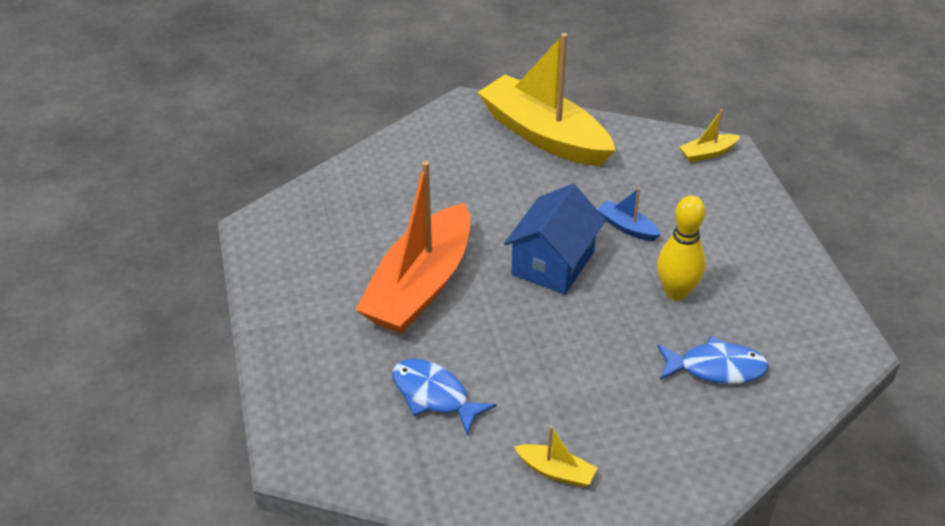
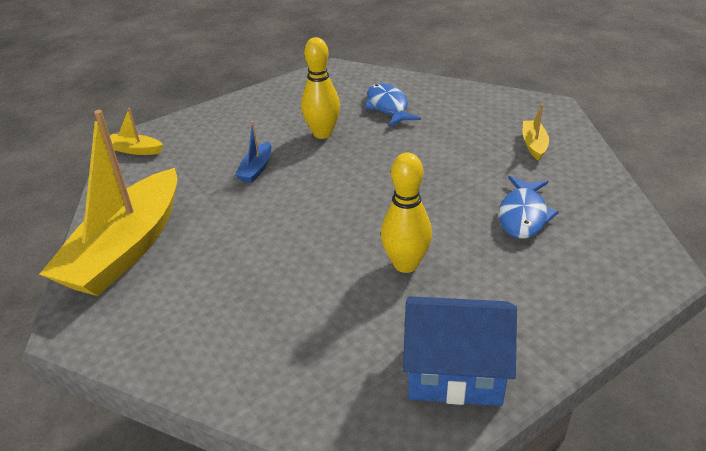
camera: 110 degrees left, 5 degrees down
orange boat [355,161,470,334] -> yellow bowling pin [381,153,432,273]
blue house [504,184,606,295] -> blue house moved to [403,296,517,406]
yellow boat [680,110,740,162] -> yellow boat turned 150 degrees clockwise [110,108,163,155]

